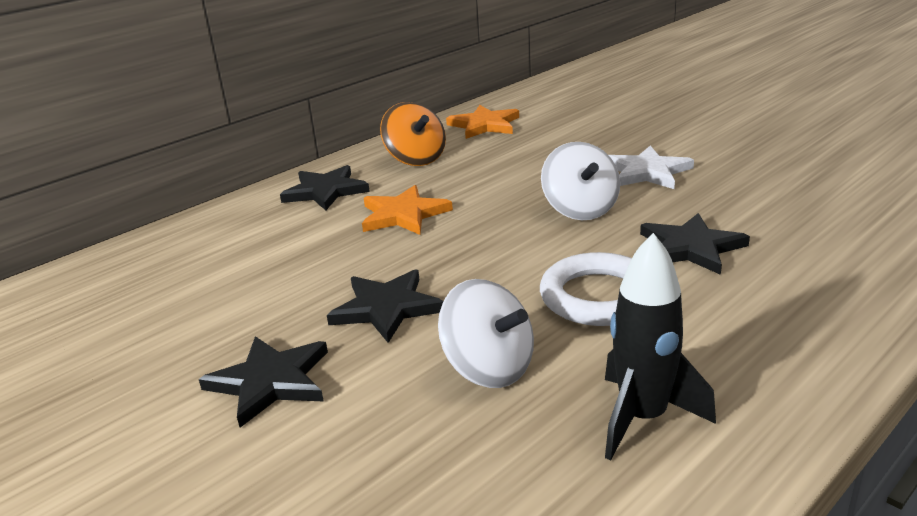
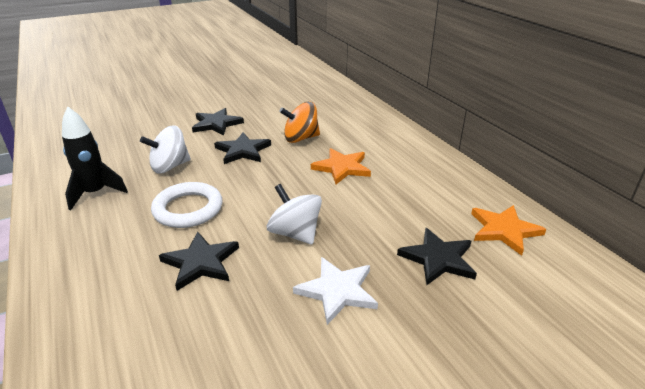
camera: 105 degrees right, 5 degrees up
black star [280,165,370,211] -> black star moved to [397,228,477,285]
orange spinning top [380,102,446,166] -> orange spinning top moved to [279,102,320,143]
white spinning top [541,142,620,220] -> white spinning top turned 45 degrees clockwise [267,184,322,245]

